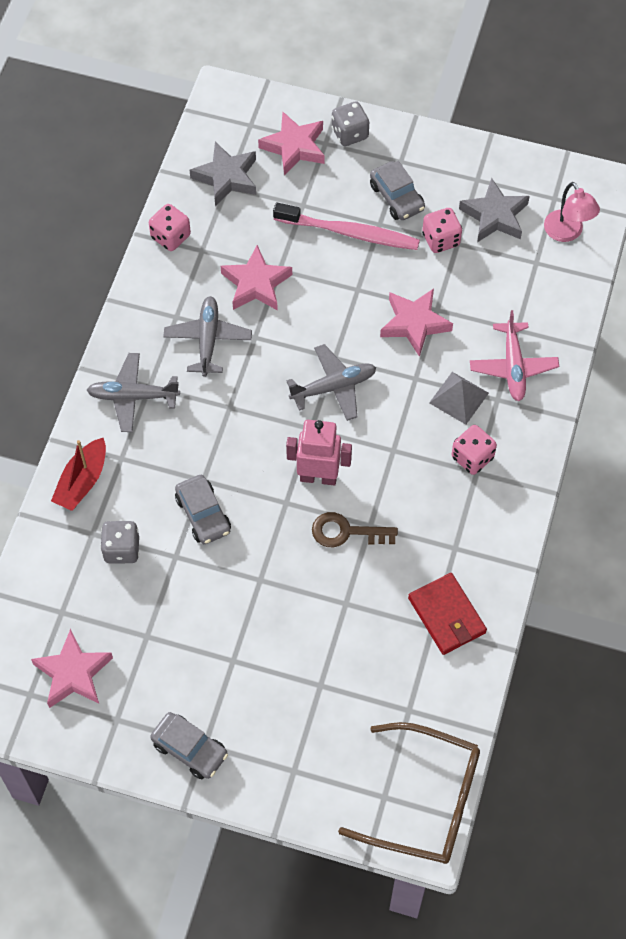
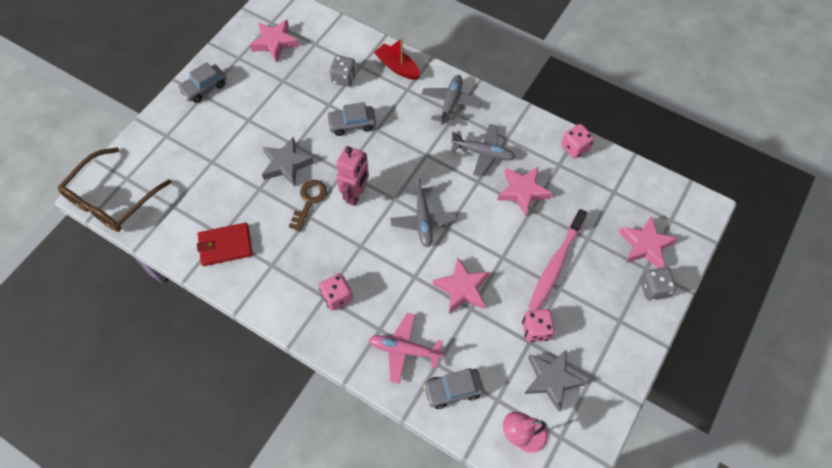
camera: 105 degrees right, 0 degrees up
grey star [190,142,256,206] -> grey star moved to [262,137,314,186]
grey car [370,161,425,220] -> grey car moved to [423,369,484,409]
grey pyramid [429,372,489,425] -> none

